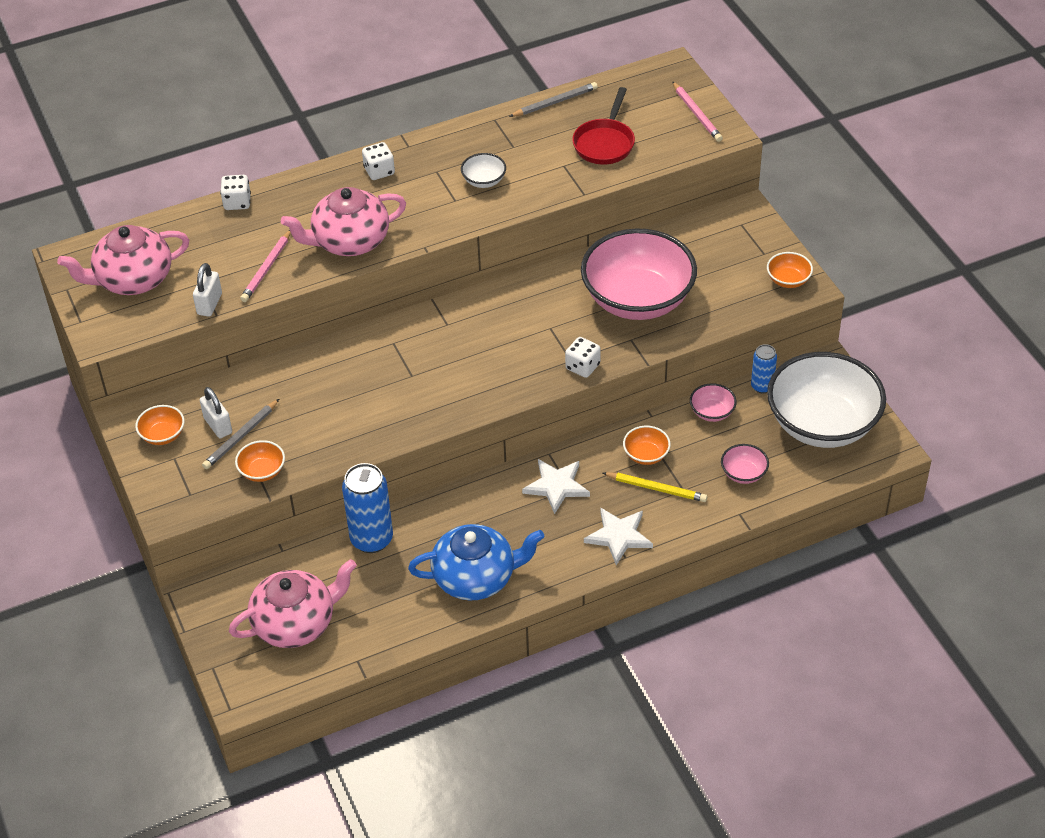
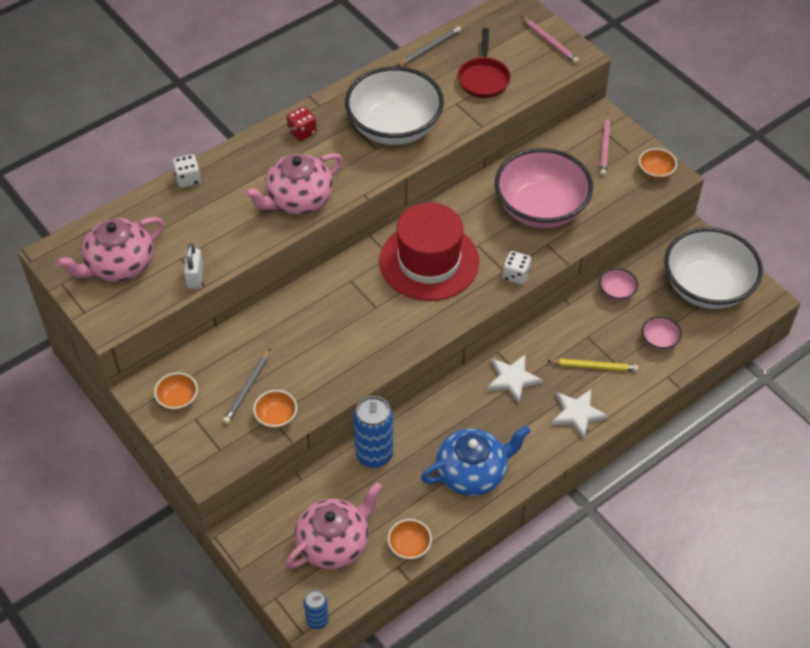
camera: 15 degrees left, 5 degrees up
white padlock [200,387,232,438] -> none
pink pencil [240,230,291,302] -> pink pencil moved to [600,113,610,176]
white dice [362,142,395,180] -> red dice [287,107,317,141]
white bowl [461,153,506,188] -> white bowl [345,66,444,145], size x2.48
orange bowl [623,426,671,465] -> orange bowl moved to [388,519,432,560]
blue can [751,344,777,393] -> blue can moved to [304,590,329,629]
none -> red hat [379,202,479,301]

